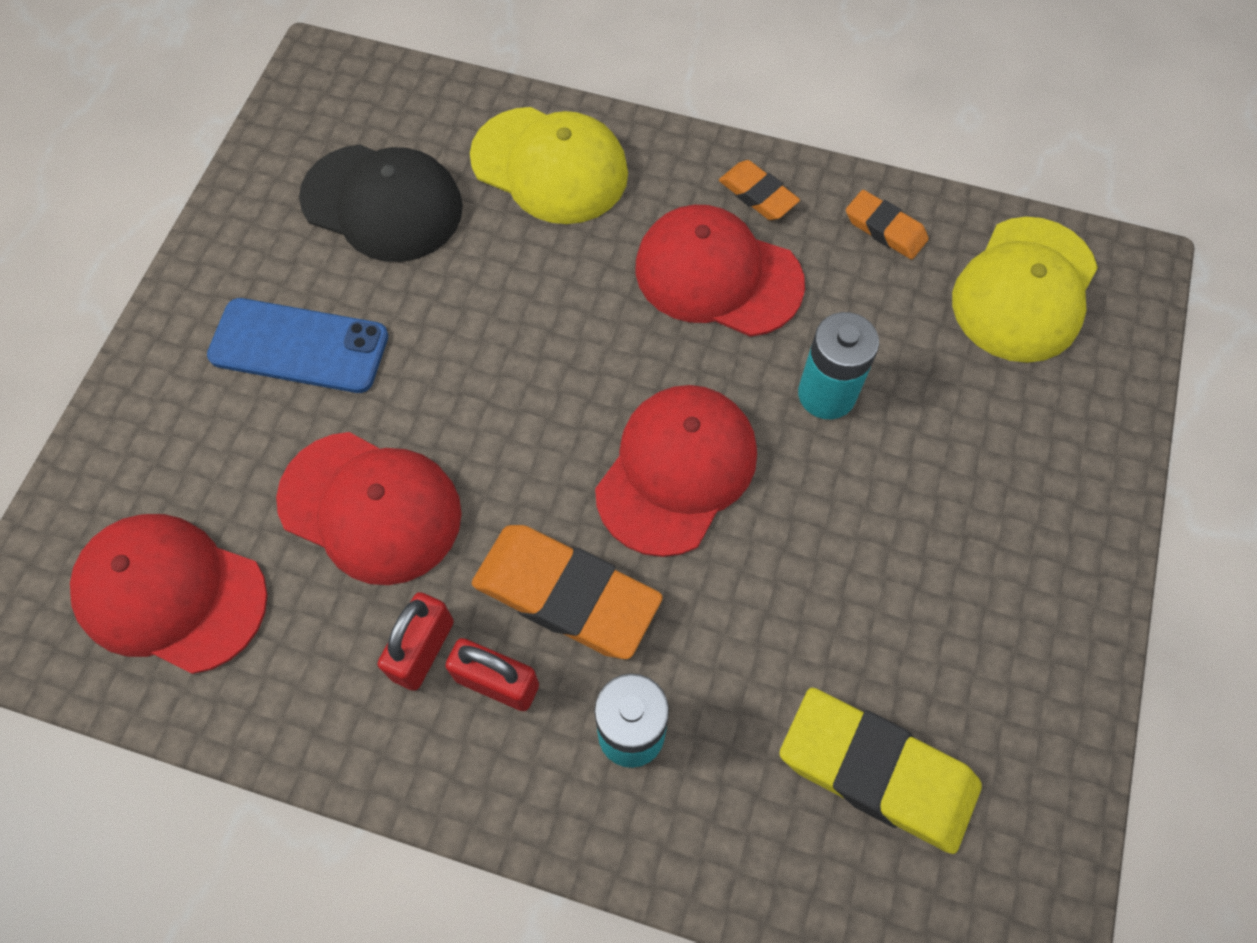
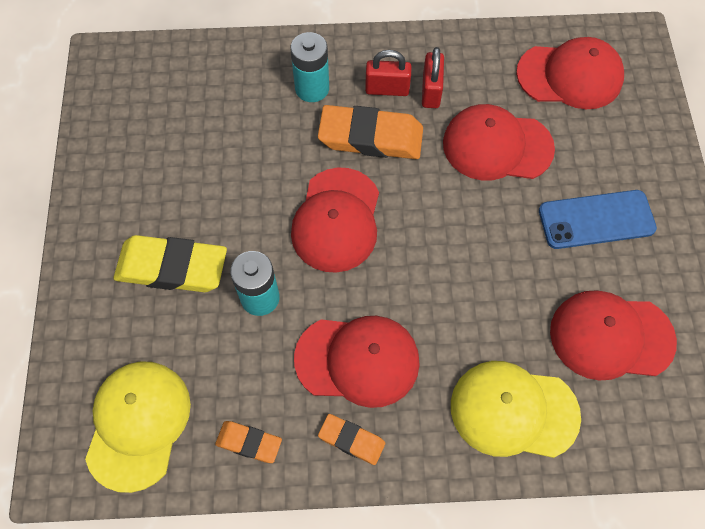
camera: 160 degrees right, 0 degrees up
black cap [299,144,463,262] -> red cap [550,290,677,381]
yellow eraser [780,688,982,854] -> yellow eraser moved to [114,235,227,292]

